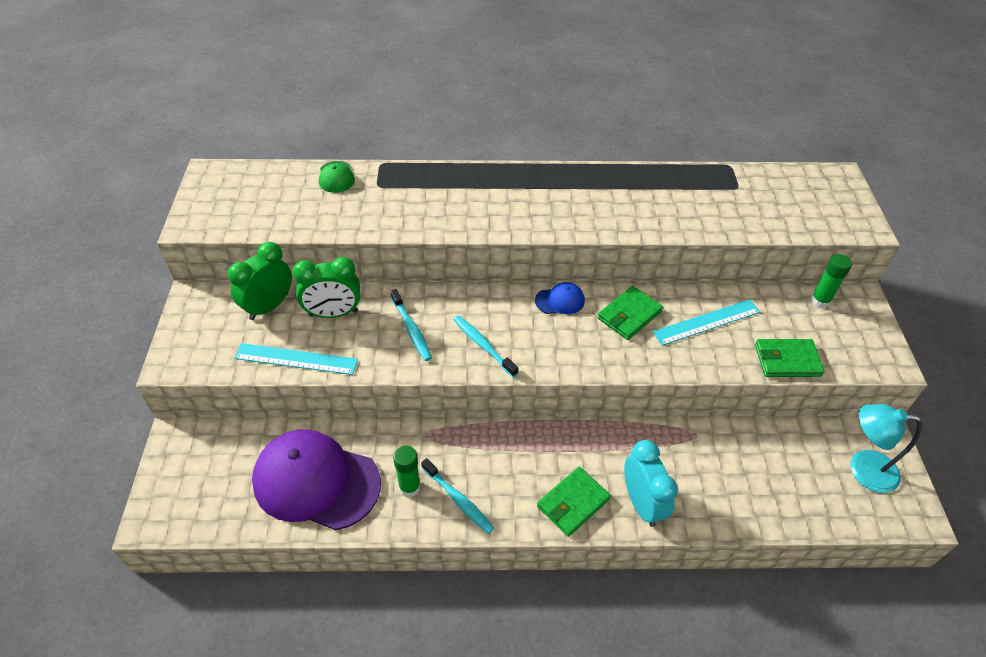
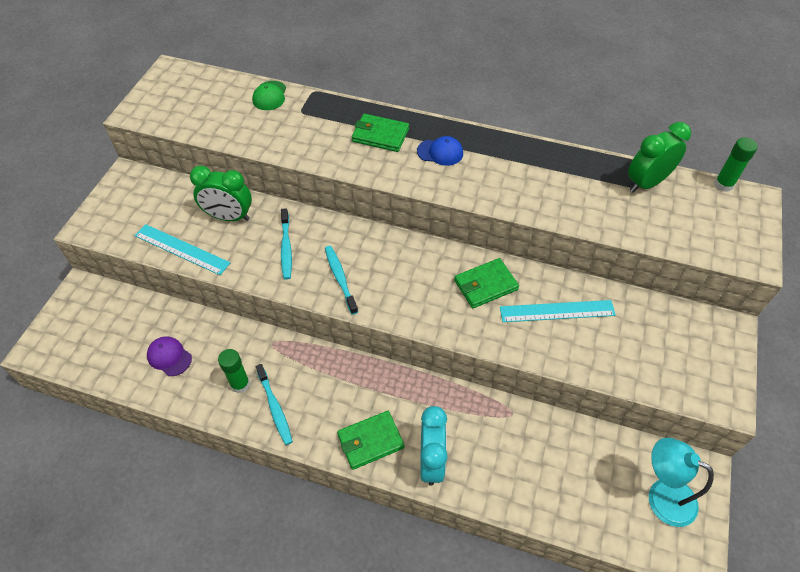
camera: 20 degrees right, 5 degrees up
green clock [228,242,292,320] -> green clock moved to [628,122,691,193]
purple cap [252,429,381,530] -> purple cap [147,336,192,376], size x0.43
blue cap [535,282,585,314] -> blue cap moved to [417,136,463,166]
green wallet [755,339,825,377] -> green wallet moved to [352,114,409,152]
green glue stick [811,254,852,308] -> green glue stick moved to [714,137,758,192]

